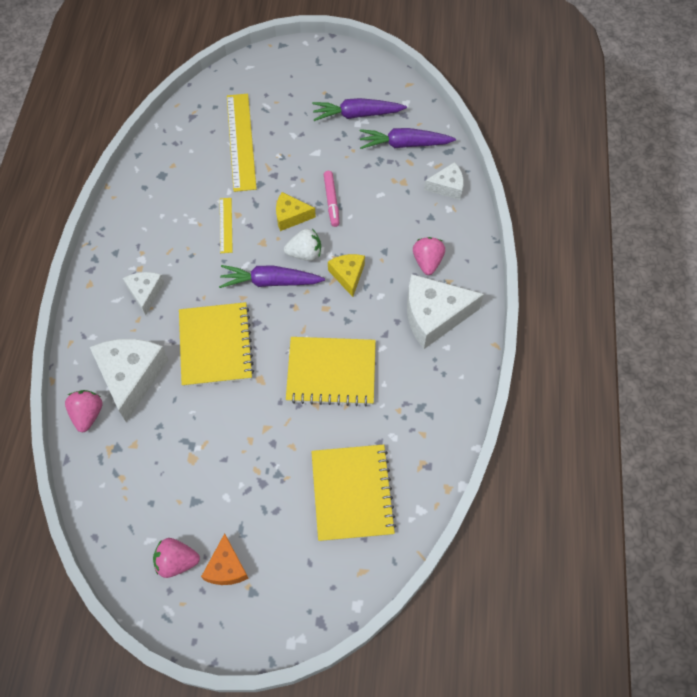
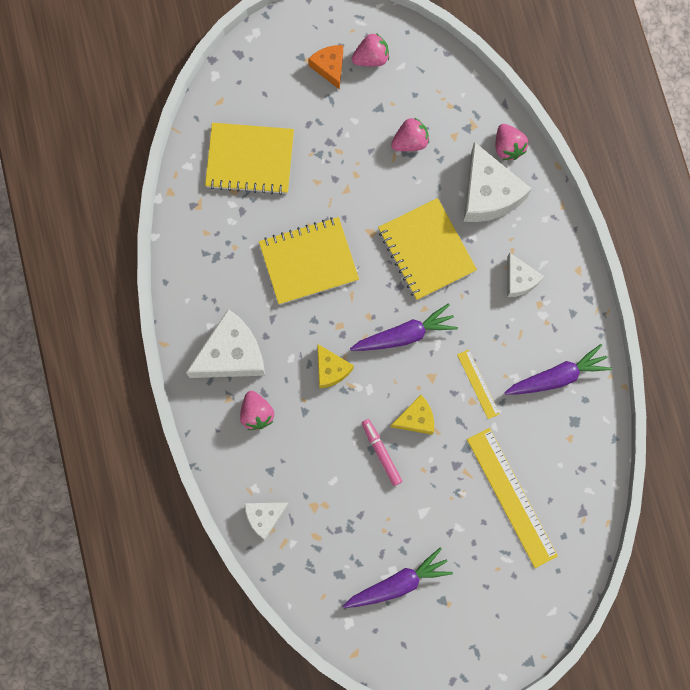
camera: 160 degrees right, 15 degrees up
white strawberry [284,229,321,261] -> none
yellow notebook [311,445,396,542] -> yellow notebook turned 60 degrees counterclockwise [205,123,294,195]
purple carrot [360,128,456,149] -> purple carrot moved to [504,344,612,395]
none -> pink strawberry [391,118,429,151]

